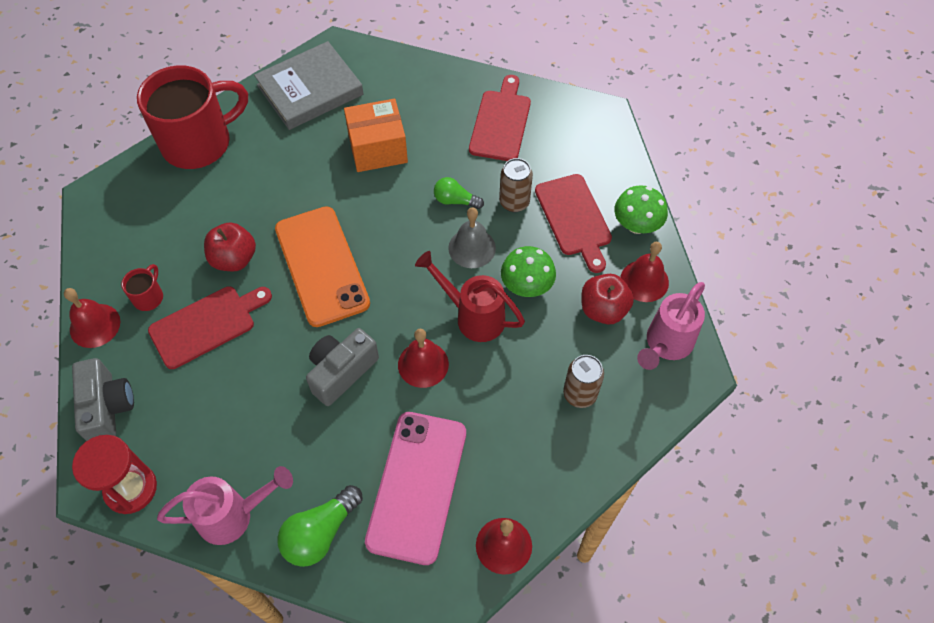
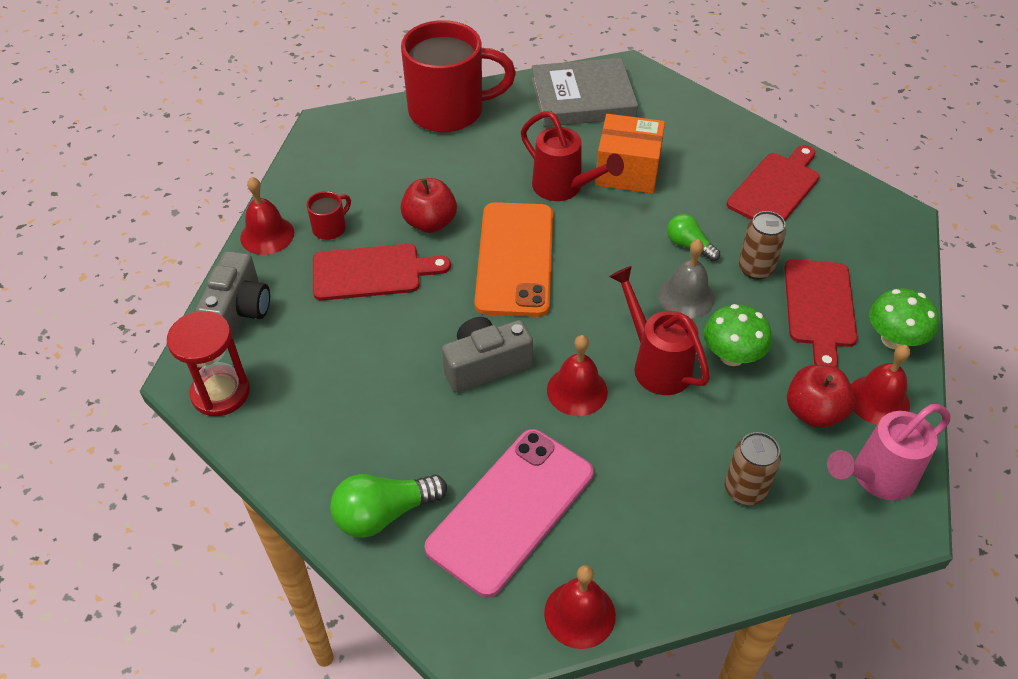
camera: 25 degrees right, 10 degrees down
pink watering can [157,466,293,545] -> none
none -> red watering can [521,111,624,201]

